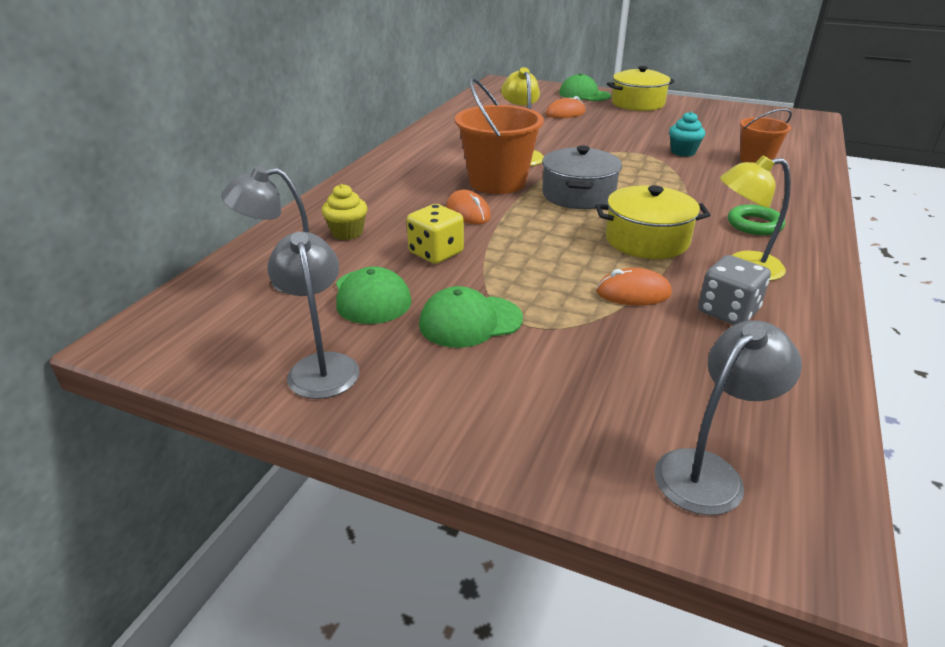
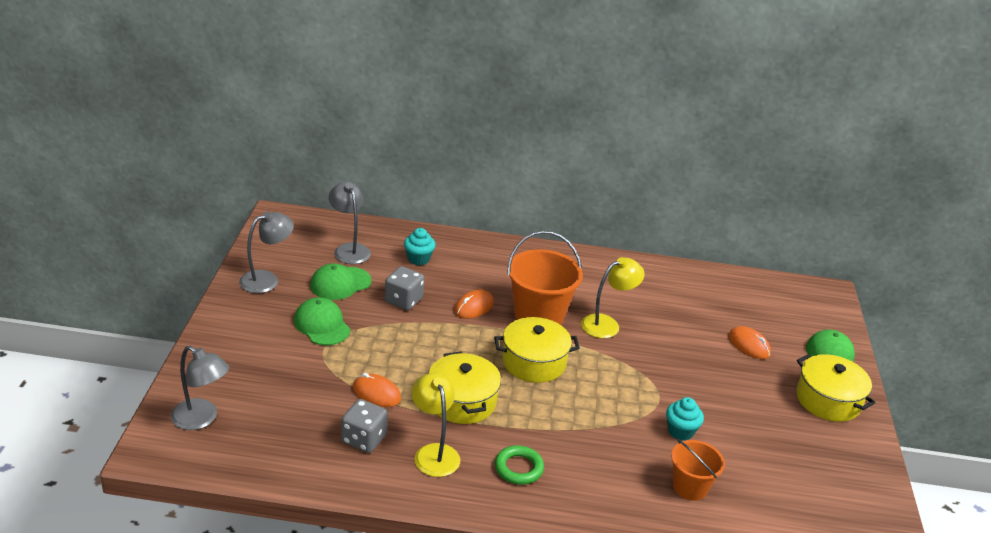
camera: 70 degrees right, 0 degrees up
yellow cupcake [322,184,367,240] -> turquoise cupcake [404,228,436,265]
yellow dice [407,204,464,264] -> grey dice [385,266,424,310]
grey pot [542,145,622,209] -> yellow pot [494,317,580,383]
orange mouse [596,268,672,305] -> orange mouse turned 45 degrees counterclockwise [353,373,401,407]

